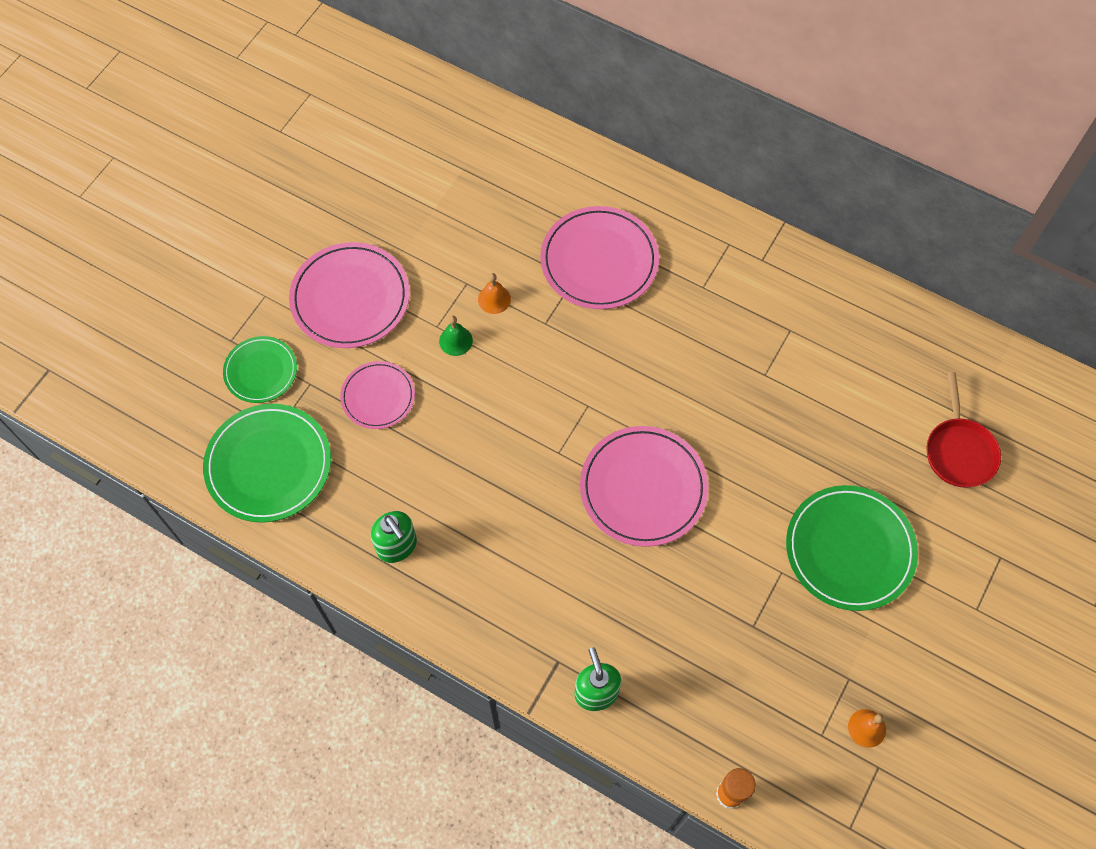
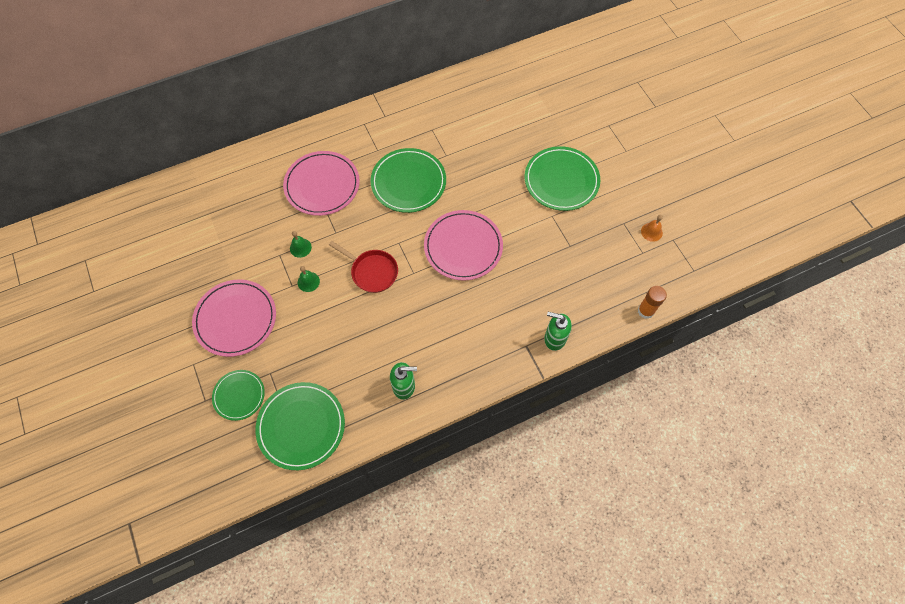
camera: 55 degrees left, 0 degrees up
pink plate [340,361,415,429] -> none
orange bell [478,273,511,314] -> green bell [290,231,312,258]
red pan [926,372,1001,488] -> red pan moved to [329,241,398,293]
none -> green plate [371,148,446,213]

